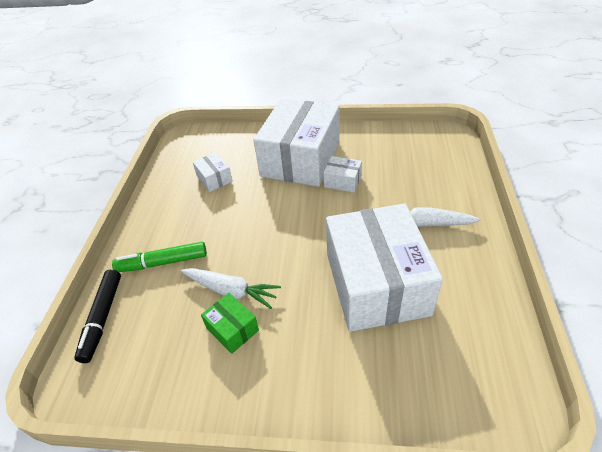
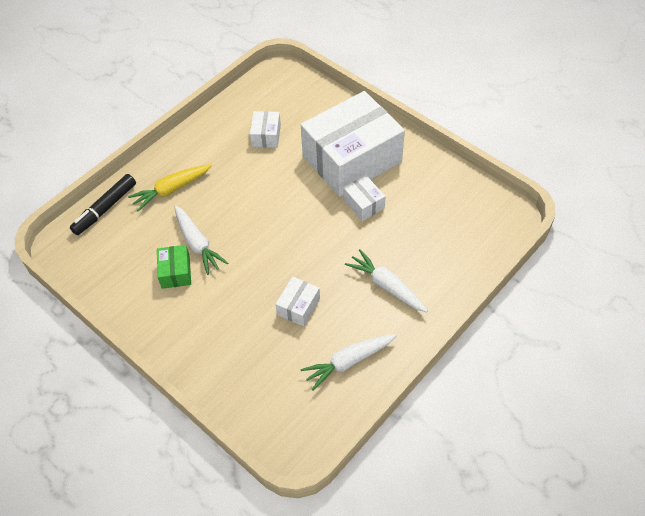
camera: 35 degrees right, 10 degrees up
green marker [112,242,207,272] -> yellow carrot [128,164,212,212]
white box [326,204,443,332] -> white box [275,276,320,327], size x0.41
none -> white carrot [300,334,397,391]

